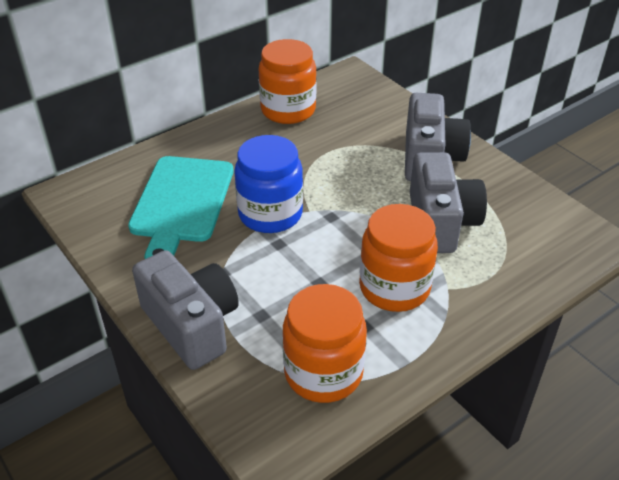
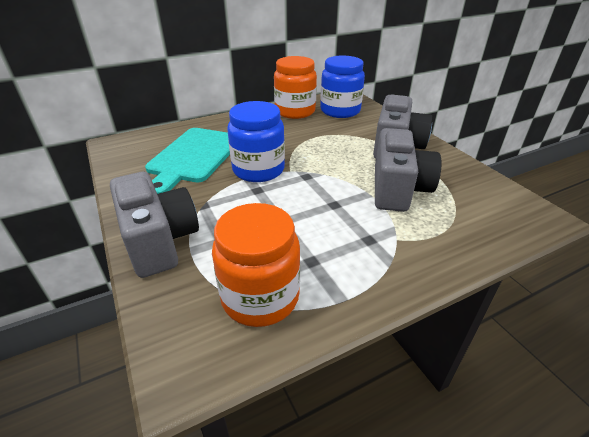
camera: 10 degrees right, 5 degrees down
orange jar [359,204,438,312] -> none
none -> blue jar [320,56,365,118]

